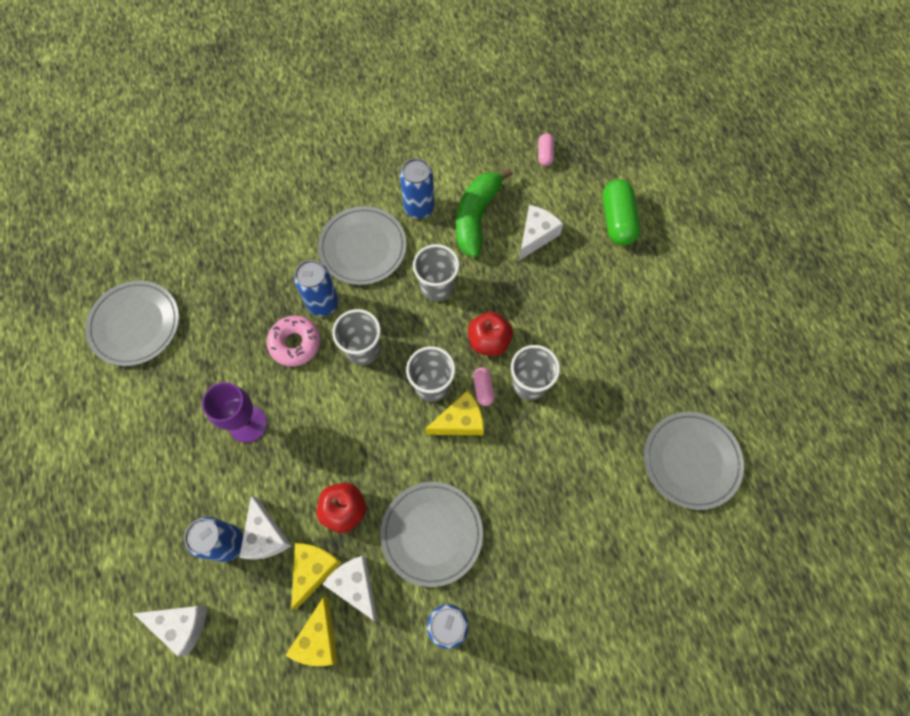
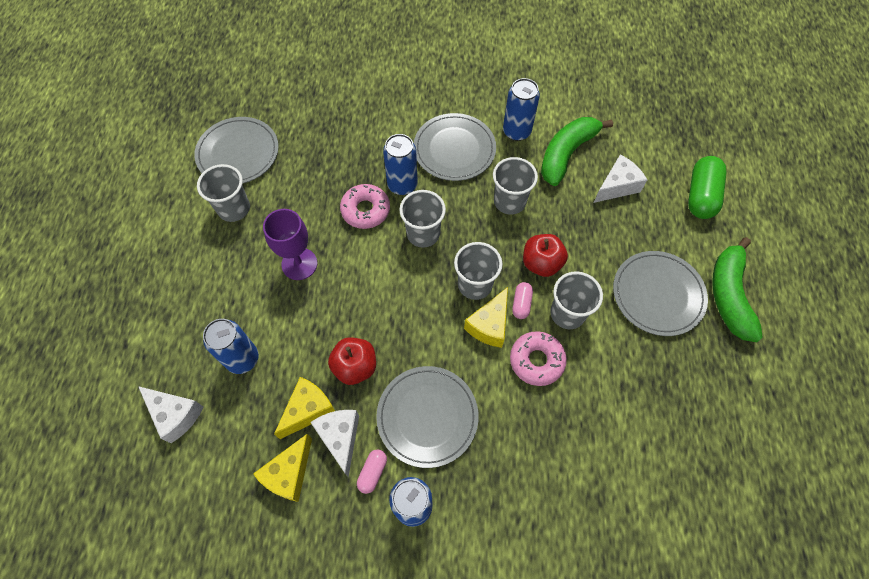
camera: 20 degrees right, 5 degrees down
white cheese [239,495,291,560] -> none
yellow cheese [425,390,484,435] -> yellow cheese turned 120 degrees clockwise [464,287,508,348]
pink capsule [538,133,554,166] -> pink capsule moved to [357,450,387,494]
grey plate [644,412,744,510] -> grey plate moved to [613,251,708,336]
none -> grey cup [197,164,250,222]
none -> pink donut [510,331,567,386]
none -> green banana [712,237,763,342]

